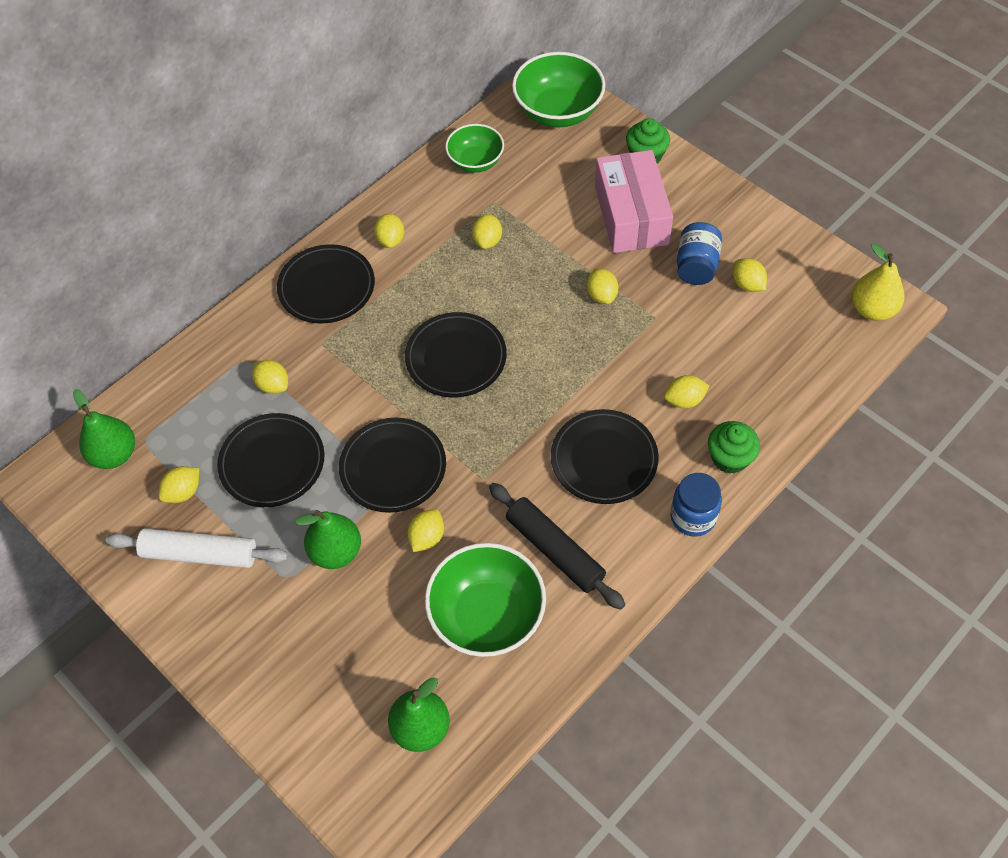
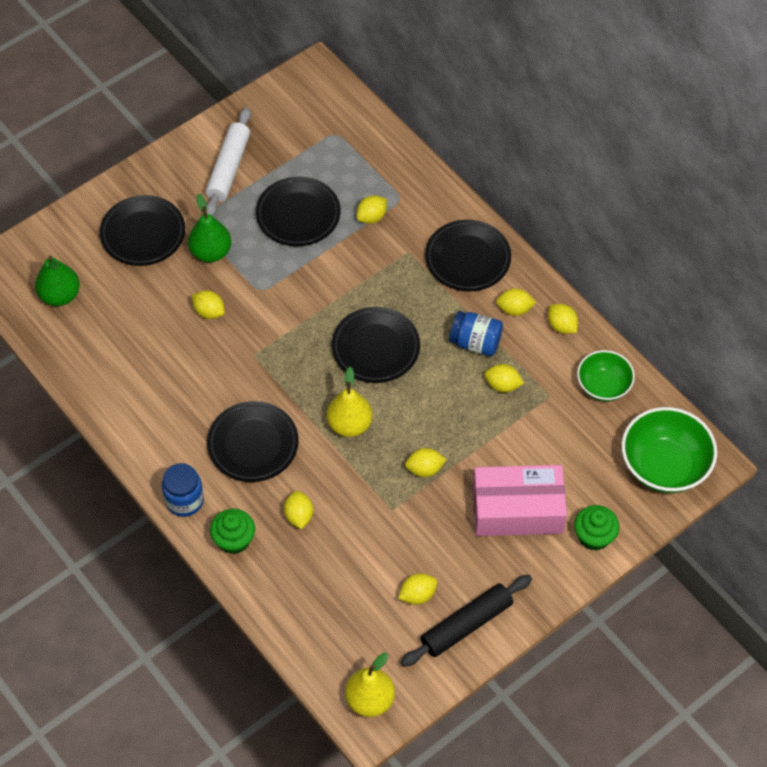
camera: 95 degrees right, 0 degrees up
green pear [73,389,135,469] -> none
yellow lemon [159,466,199,503] -> yellow lemon moved to [548,304,578,334]
black plate [339,418,446,513] -> black plate moved to [100,195,185,266]
green bowl [425,543,546,657] -> none
black rolling pin [489,483,625,610] -> black rolling pin moved to [401,575,532,667]
blue jar [677,222,722,285] -> blue jar moved to [449,311,503,356]
none -> yellow pear [327,367,372,437]

